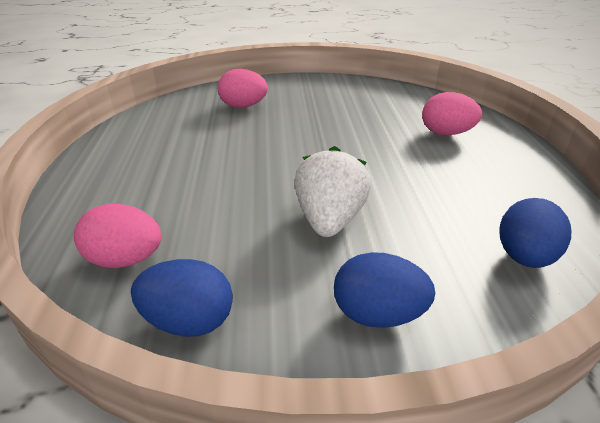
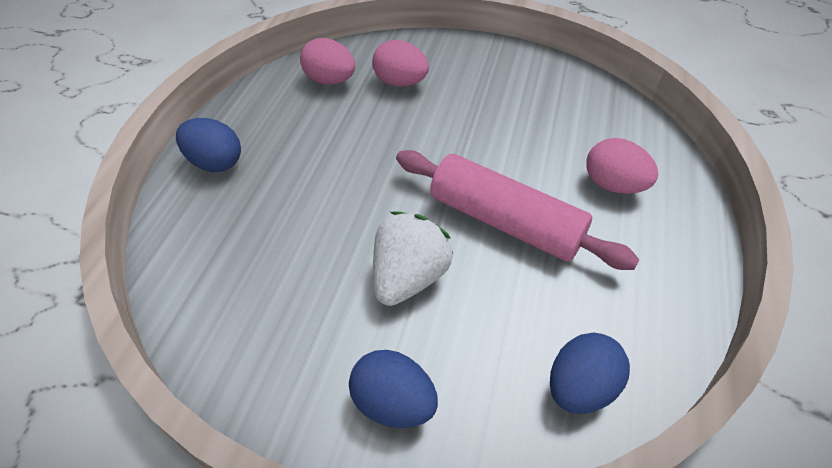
camera: 20 degrees right, 15 degrees up
pink egg [74,204,162,268] -> pink egg moved to [300,38,355,85]
blue egg [131,259,233,337] -> blue egg moved to [176,118,241,172]
none -> pink rolling pin [396,150,640,270]

